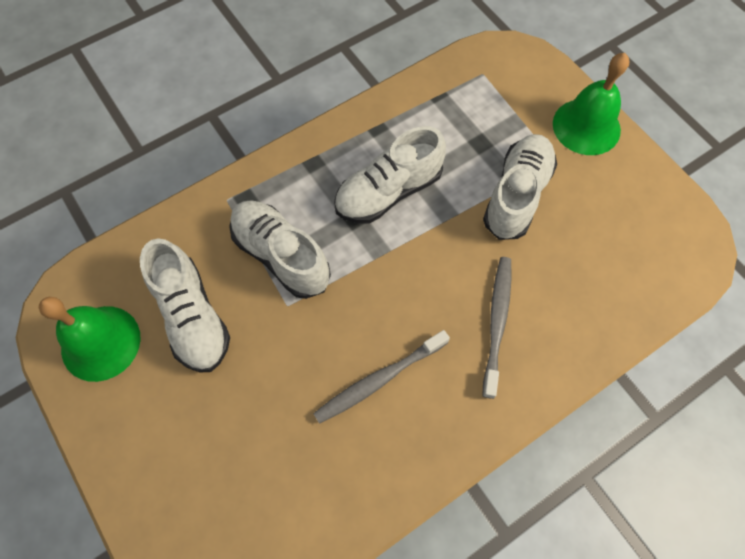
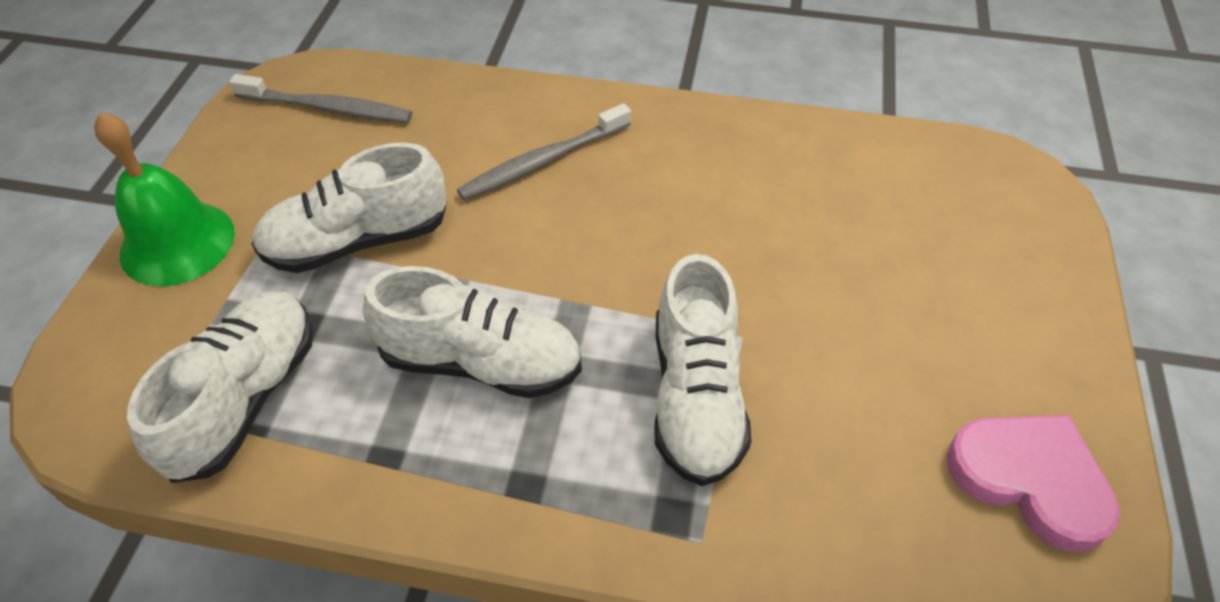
camera: 135 degrees left, 15 degrees down
green bell [39,297,140,382] -> pink heart [947,415,1120,552]
white shoe [140,238,230,372] -> white shoe moved to [127,291,313,483]
grey toothbrush [313,330,450,424] -> grey toothbrush moved to [229,74,412,123]

